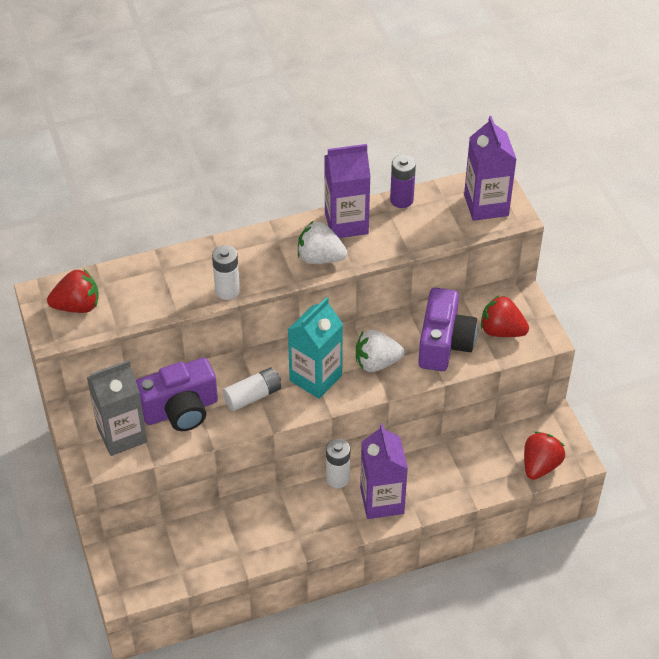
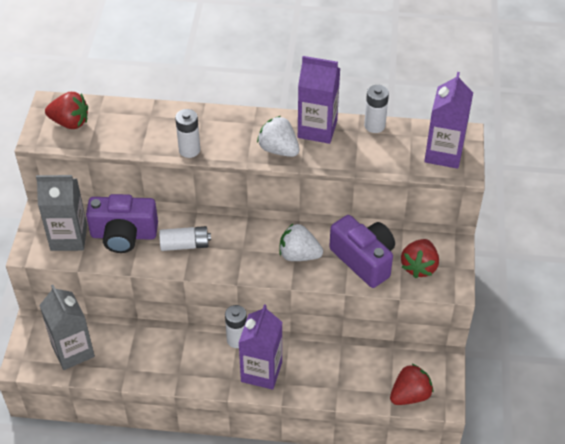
camera: 25 degrees right, 0 degrees up
turquoise carton [288,297,343,399] -> none
purple battery [390,155,416,208] -> white battery [364,85,389,133]
purple camera [418,288,477,371] -> purple camera turned 75 degrees counterclockwise [329,215,395,288]
red strawberry [481,295,529,337] -> red strawberry turned 120 degrees counterclockwise [401,239,439,278]
none -> grey carton [39,285,95,370]

